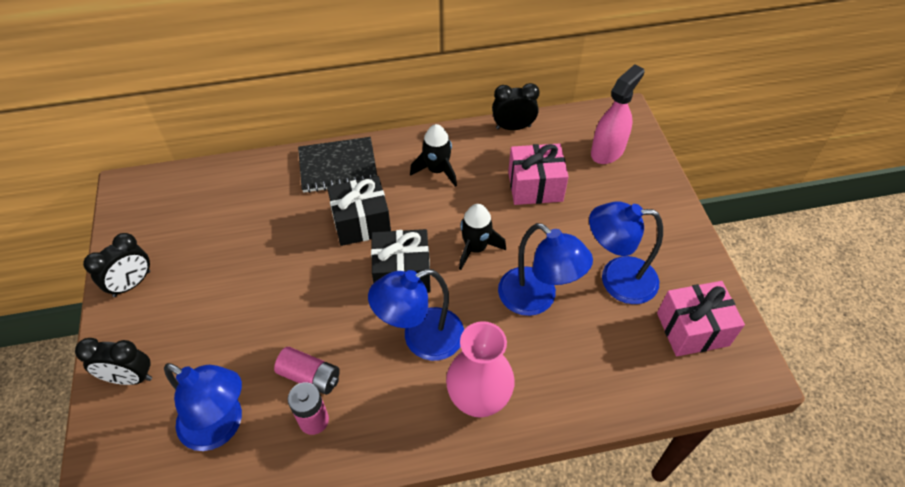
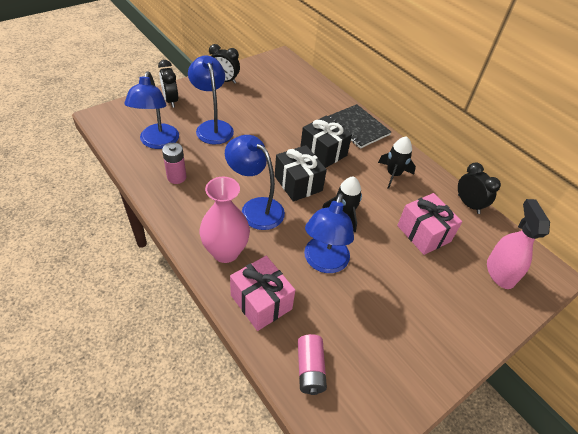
camera: 60 degrees right, 5 degrees down
pink battery [274,347,340,395] -> pink battery moved to [298,334,327,395]
blue lamp [589,201,663,304] -> blue lamp moved to [188,55,234,145]
pink spray bottle [591,64,645,164] -> pink spray bottle turned 105 degrees counterclockwise [487,199,550,289]
pink gift [657,281,745,357] -> pink gift moved to [230,256,295,331]

